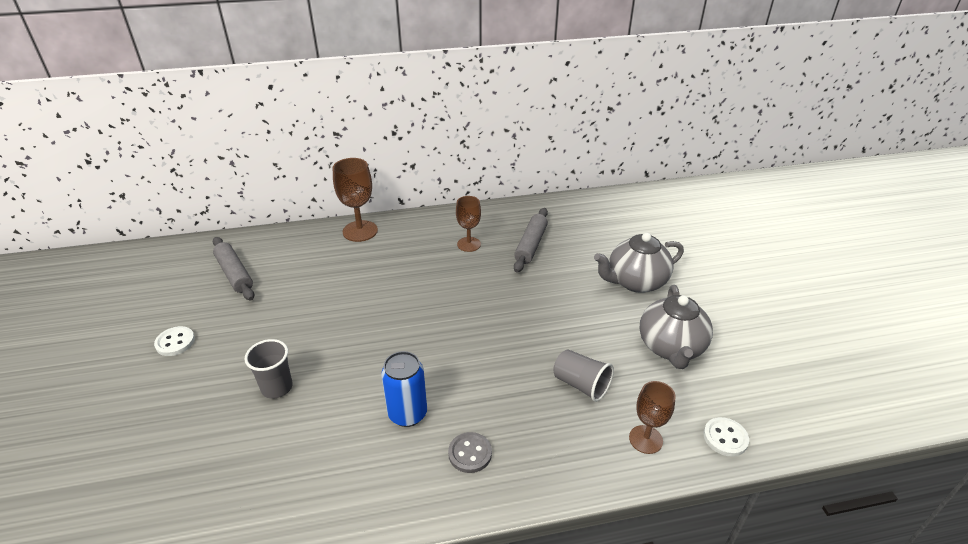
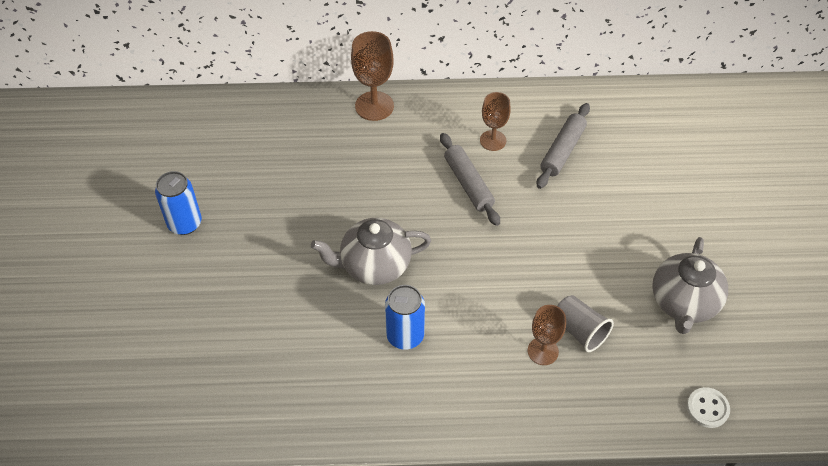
camera: 10 degrees right, 15 degrees up
white button [154,326,195,356] -> blue can [155,171,202,235]
grey rolling pin [213,237,254,301] -> grey rolling pin moved to [440,133,500,226]
grey cup [244,339,293,399] -> none
grey button [448,432,492,473] -> none
grey teapot [594,233,684,293] -> grey teapot moved to [311,218,431,285]
brown goblet [629,381,676,454] -> brown goblet moved to [528,305,566,365]

